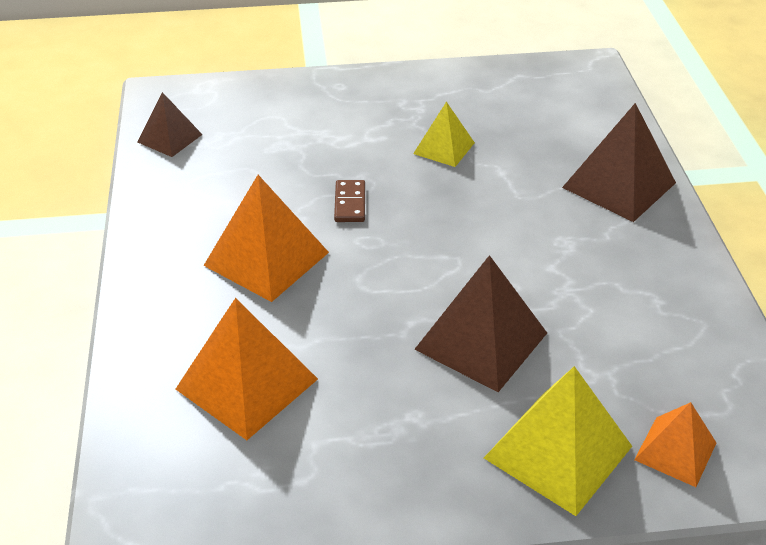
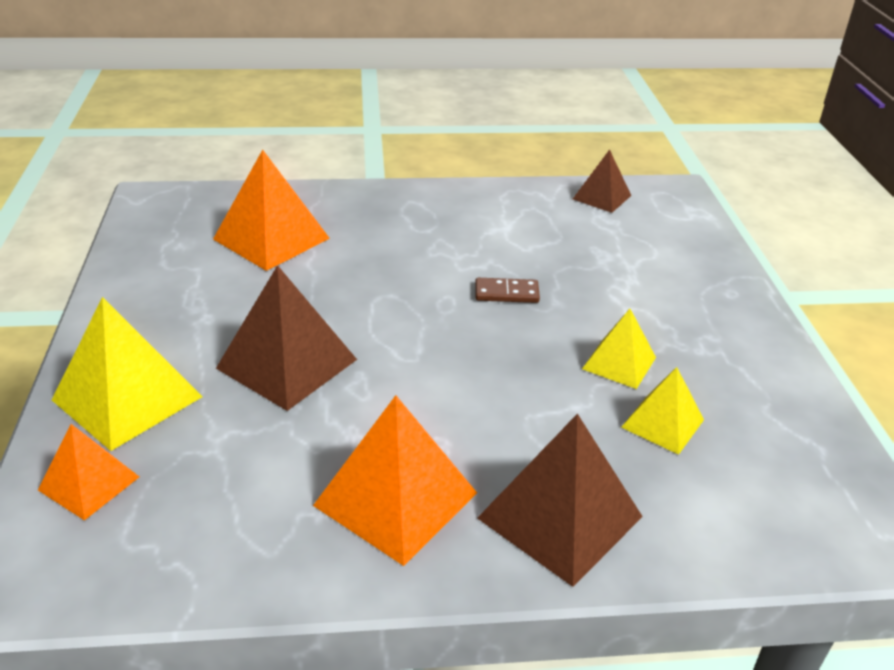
camera: 90 degrees right, 5 degrees down
orange pyramid [203,175,329,302] -> orange pyramid moved to [313,395,477,566]
none -> yellow pyramid [621,367,704,455]

